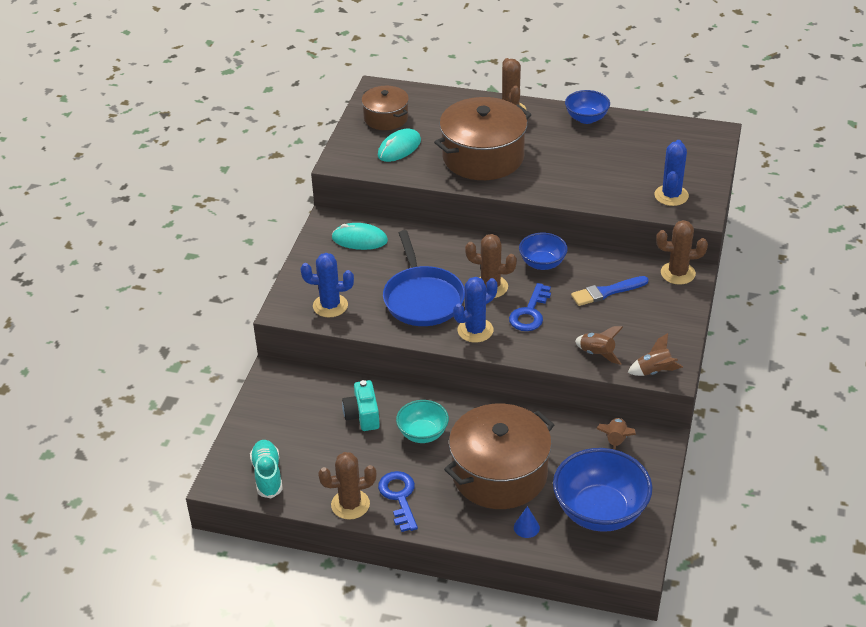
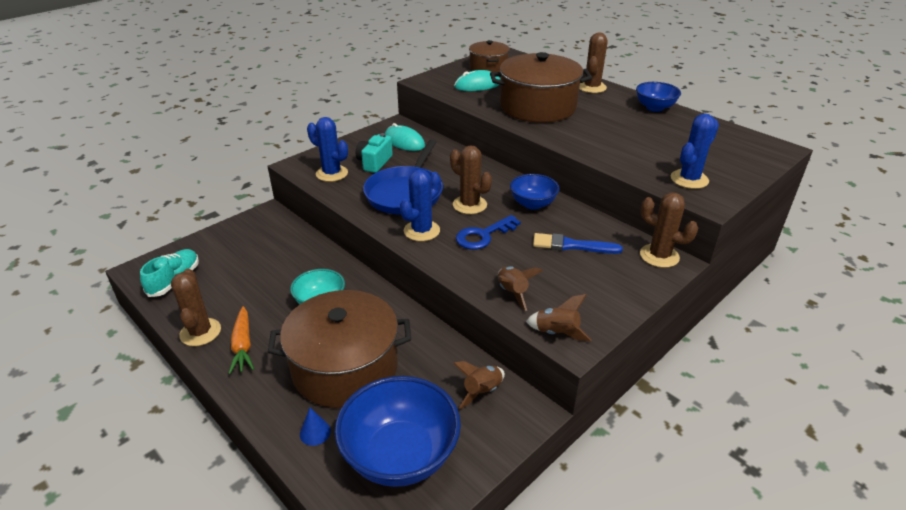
camera: 30 degrees right, 5 degrees down
brown cactus [318,452,377,520] -> brown cactus turned 60 degrees clockwise [171,269,221,346]
turquoise camera [342,380,380,431] -> turquoise camera moved to [356,133,393,173]
blue key [378,471,418,532] -> orange carrot [228,306,254,374]
blue cactus [453,277,497,343] -> blue cactus turned 45 degrees counterclockwise [400,169,440,241]

